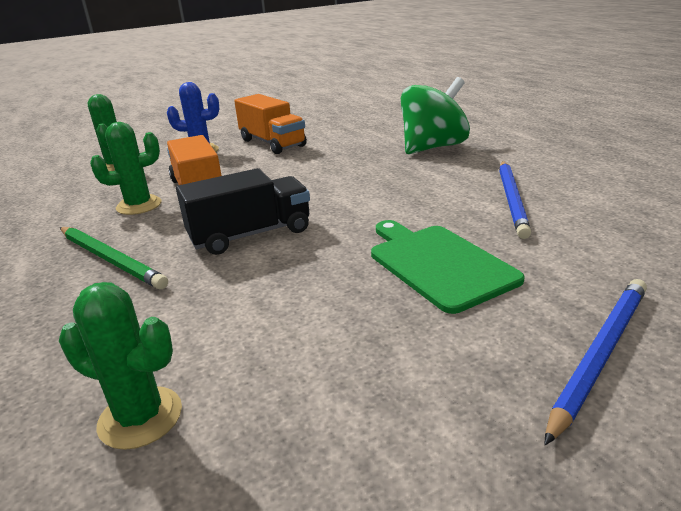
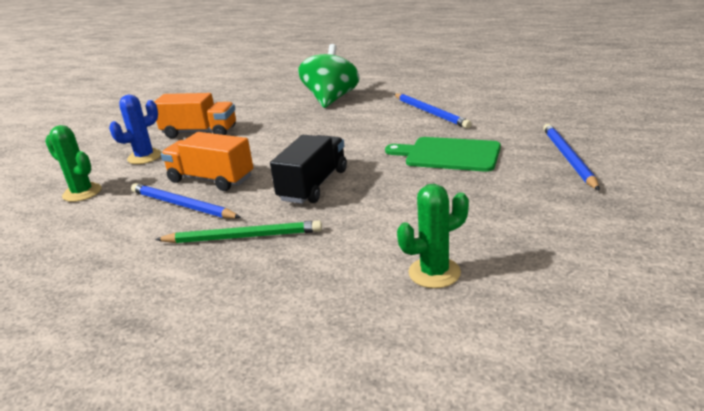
camera: 40 degrees left, 0 degrees up
green cactus [90,122,161,215] -> blue pencil [131,183,241,218]

